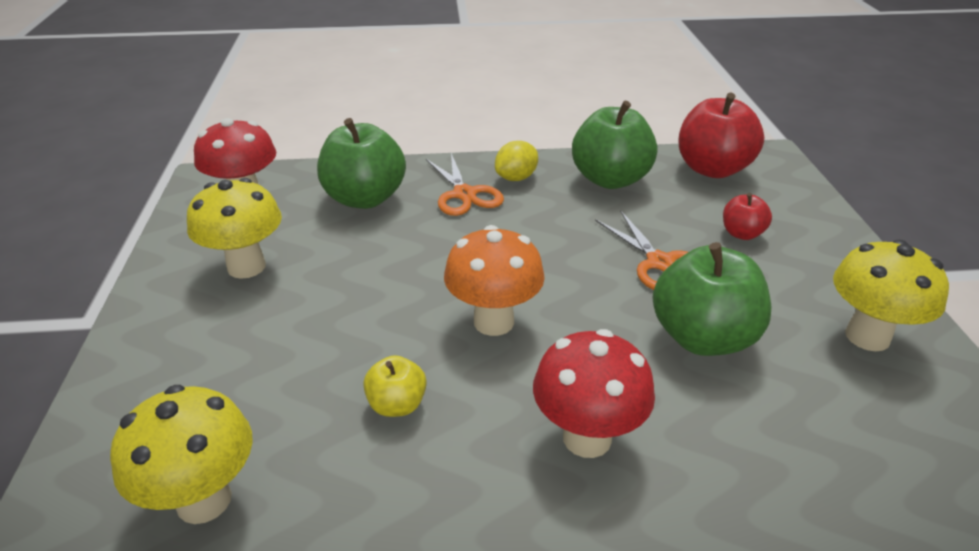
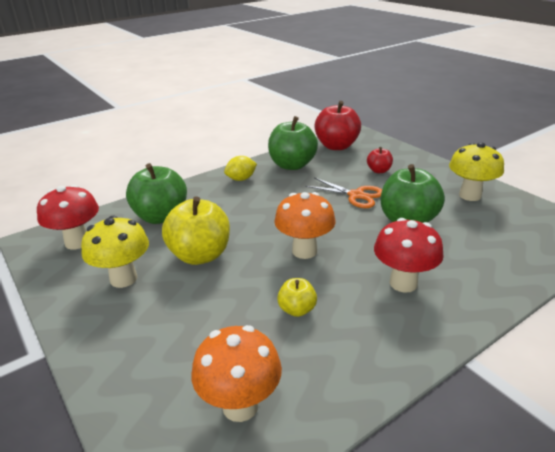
camera: 30 degrees left, 5 degrees down
yellow mushroom [110,385,253,524] -> orange mushroom [191,325,282,422]
orange scissors [426,153,504,216] -> none
yellow lemon [495,141,538,181] -> yellow lemon turned 45 degrees clockwise [224,156,257,181]
none -> yellow apple [162,196,230,265]

